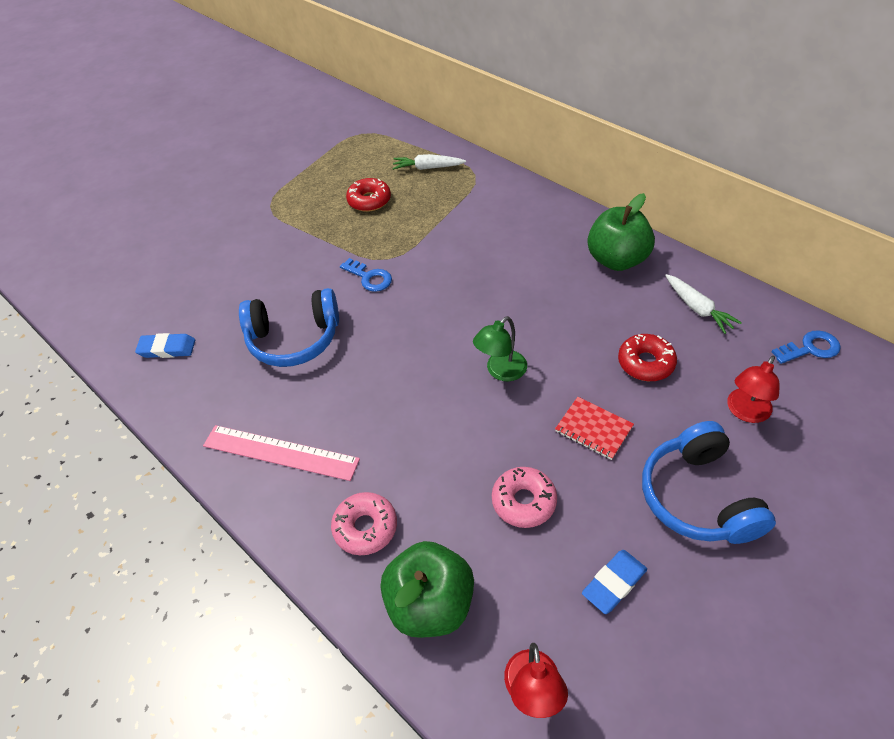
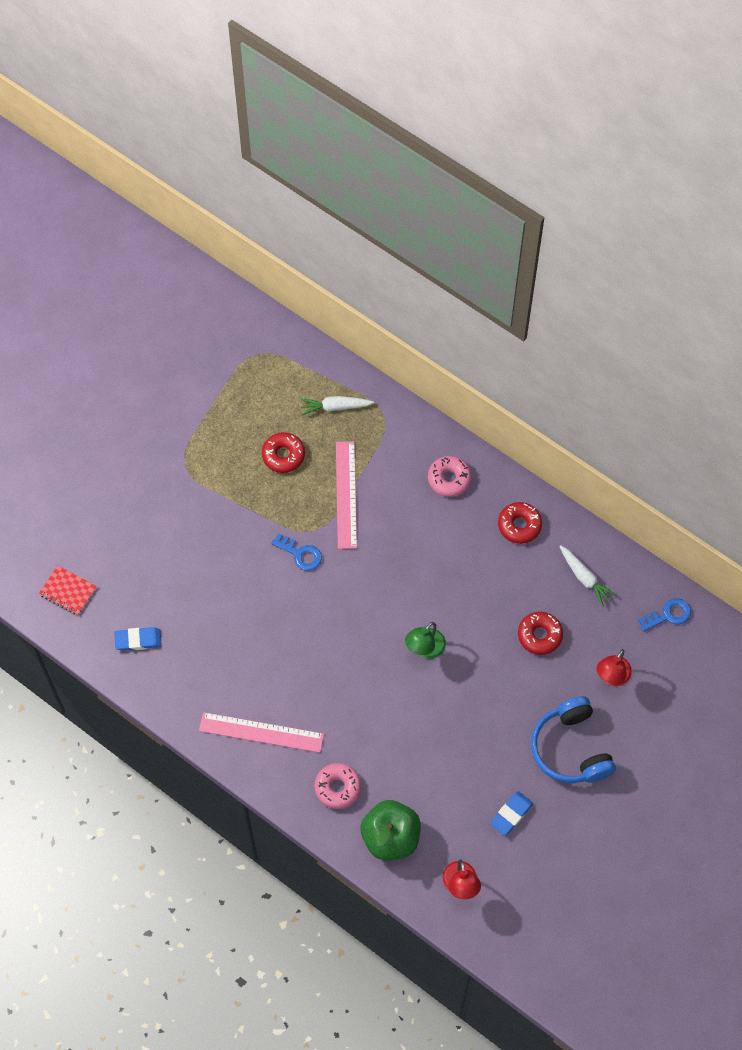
camera: 10 degrees left, 15 degrees up
blue headphones [239,288,339,367] -> none
pink donut [492,467,557,528] -> pink donut moved to [428,456,471,497]
red notebook [555,397,634,460] -> red notebook moved to [39,565,97,615]
green apple [587,193,655,271] -> red donut [498,502,542,544]
none -> pink ruler [336,441,357,549]

